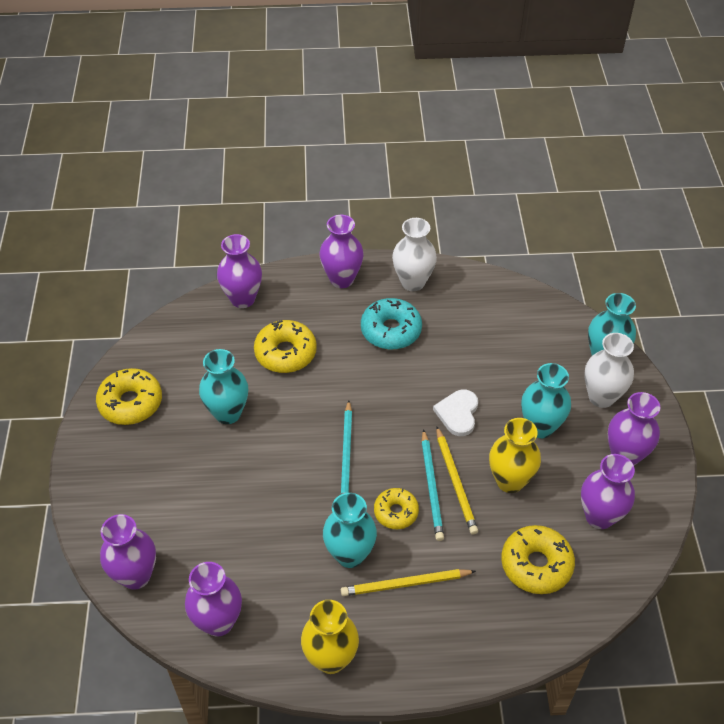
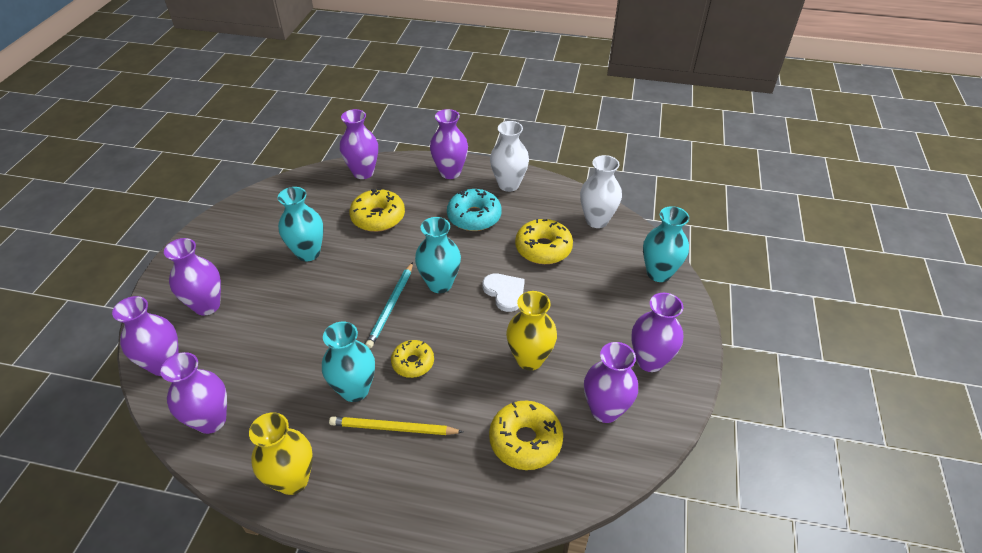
camera: 15 degrees right, 5 degrees down
yellow donut [96,368,162,425] -> yellow donut moved to [515,219,573,264]
turquoise pencil [421,429,444,541] -> none
white heart [433,389,478,436] -> white heart turned 120 degrees clockwise [482,274,525,312]
yellow pencil [436,426,478,535] -> none
turquoise vase [521,363,571,438] -> turquoise vase moved to [415,217,461,293]
white vase [584,333,634,408] -> white vase moved to [580,155,622,228]
none -> purple vase [164,238,221,316]

